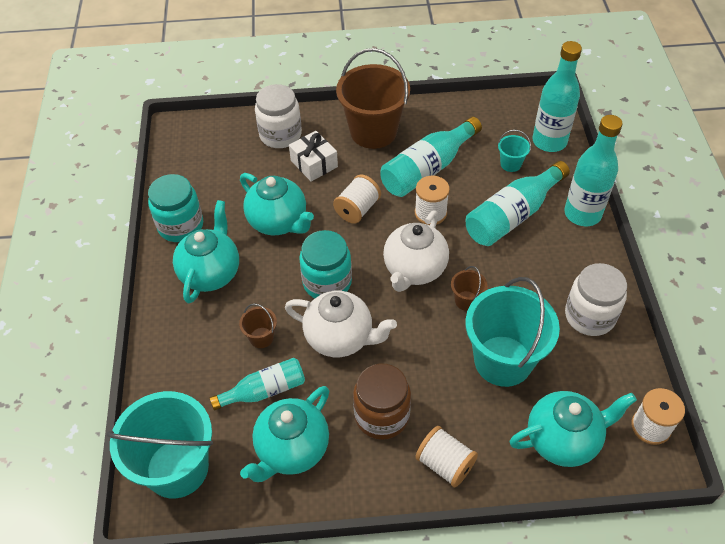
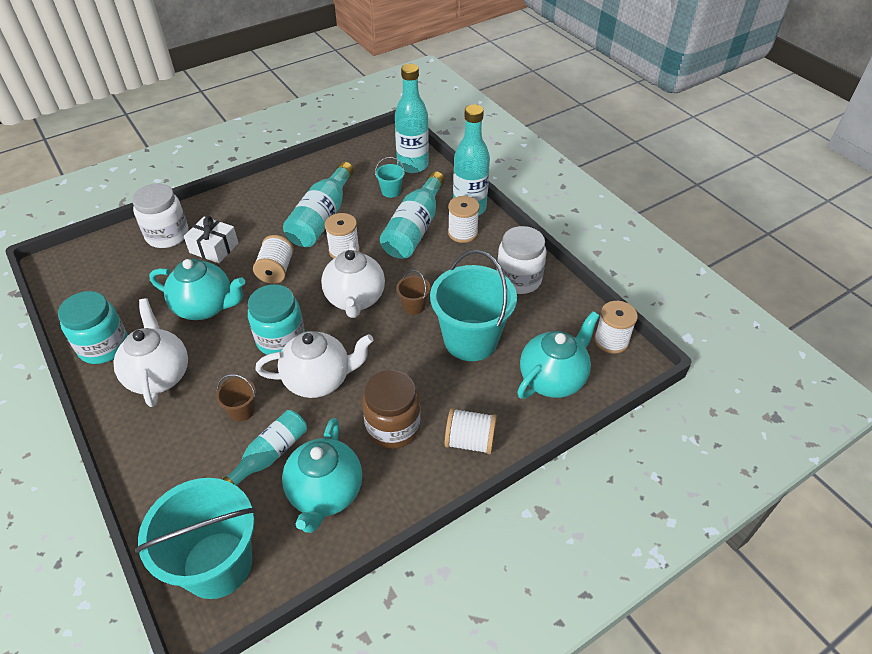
camera: 30 degrees left, 5 degrees down
turquoise teapot [173,200,239,303] -> white teapot [113,298,188,407]
brown bucket [336,48,410,149] -> none
none -> white spool [448,196,480,243]

